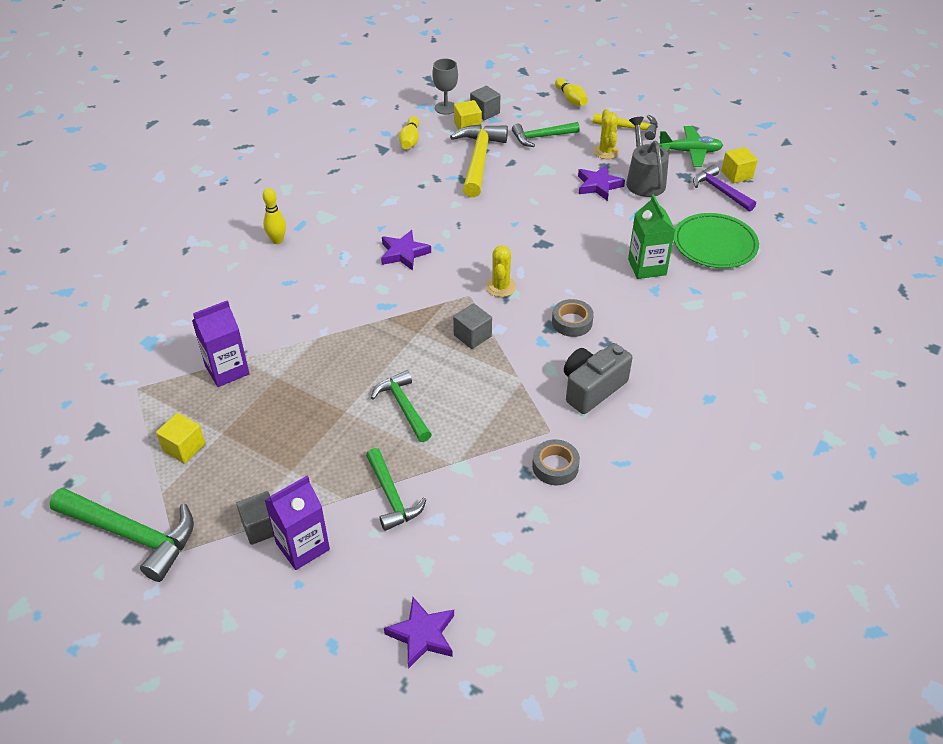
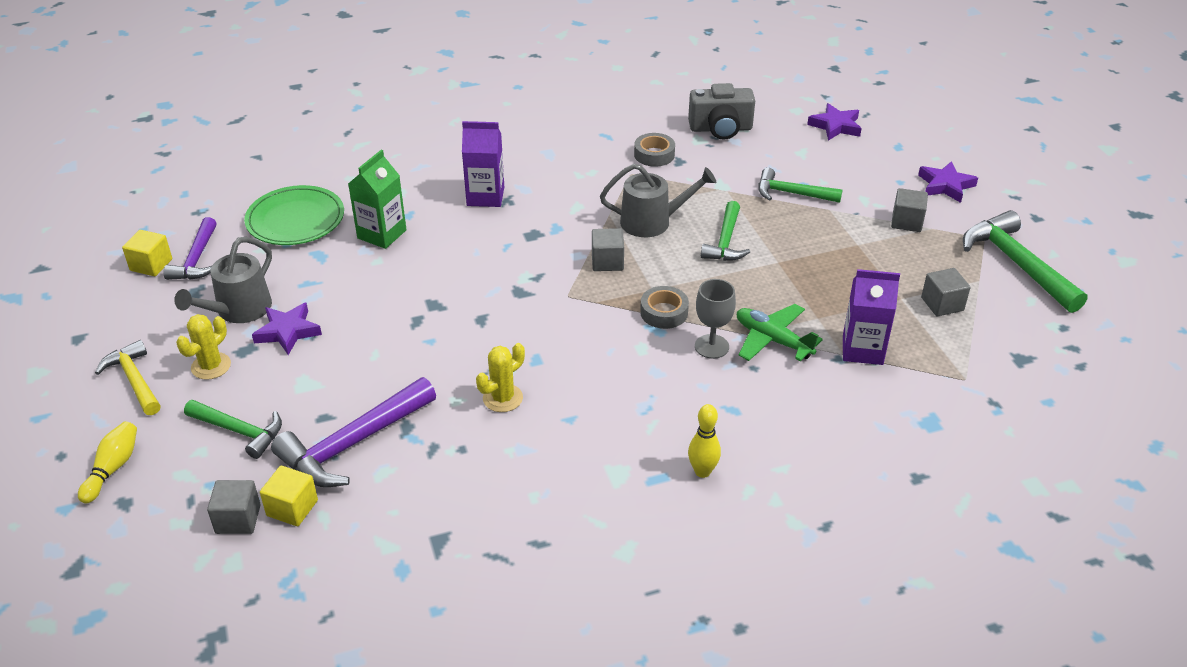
camera: 140 degrees left, 5 degrees down
yellow cube [156,413,205,463] -> grey cube [921,268,971,316]
purple carton [264,476,330,570] -> purple carton moved to [462,121,504,207]
green hammer [366,448,426,531] -> green hammer turned 90 degrees counterclockwise [758,168,843,203]
purple star [381,230,431,271] -> purple star moved to [918,161,978,203]
yellow bowling pin [399,116,419,149] -> none
grey goblet [432,58,458,115] -> grey goblet moved to [695,279,736,359]
yellow hammer [450,124,508,197] -> purple hammer [271,377,436,487]
yellow cactus [486,245,516,297] -> yellow cactus moved to [476,343,525,412]
grey tape [552,299,594,337] -> grey tape moved to [640,286,689,329]
grey camera [564,343,632,414] -> grey camera moved to [688,83,755,140]
green plane [659,126,723,167] -> green plane moved to [737,304,823,361]
none -> grey watering can [600,164,716,237]

